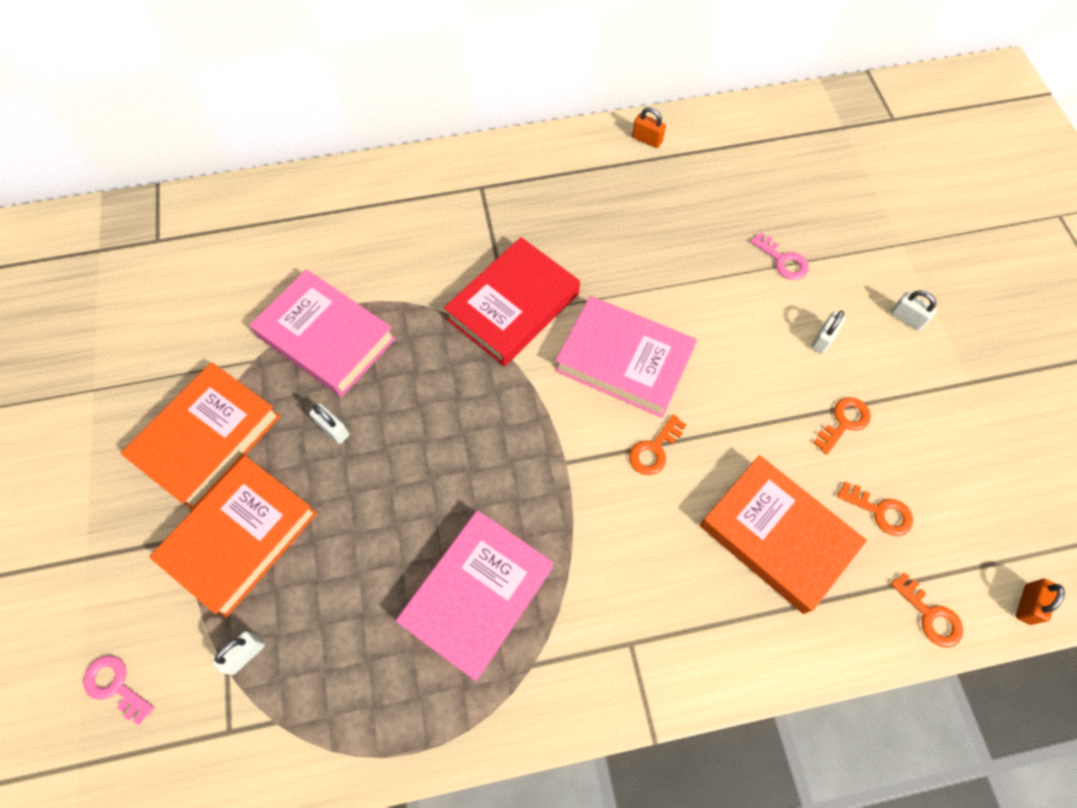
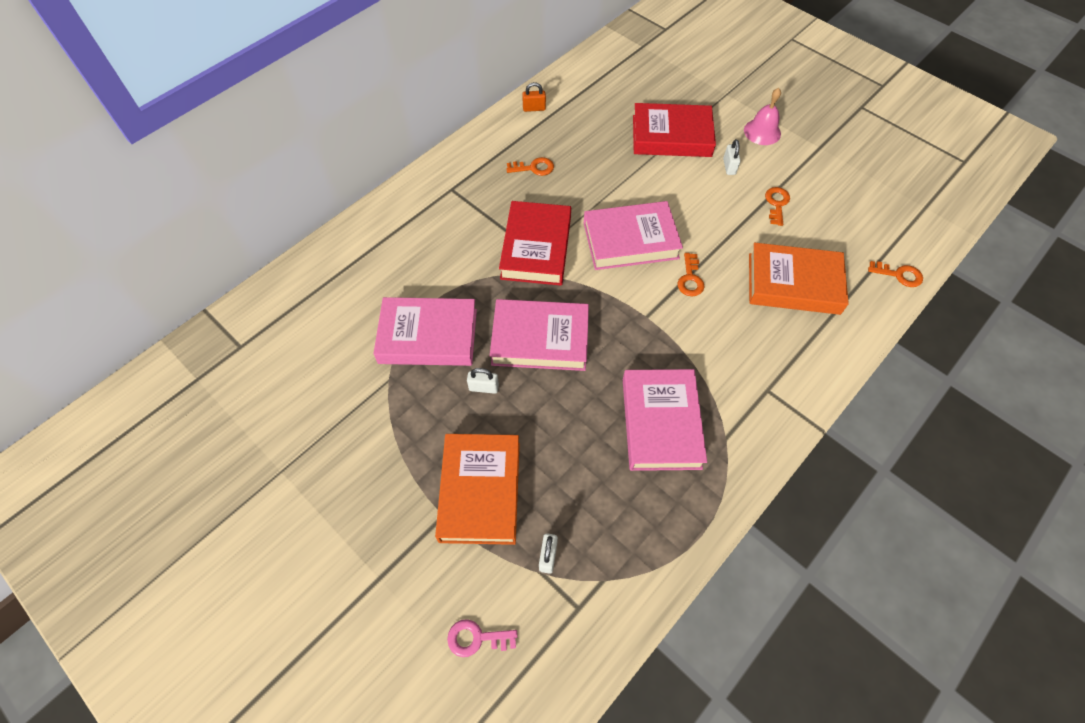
camera: 35 degrees left, 5 degrees down
orange book [120,362,281,510] -> none
pink key [750,232,809,280] -> red book [633,103,716,157]
orange key [837,482,913,536] -> orange key moved to [506,157,554,176]
white padlock [890,290,937,331] -> pink bell [744,88,781,145]
orange padlock [1016,579,1065,625] -> none
none -> pink book [490,299,589,371]

